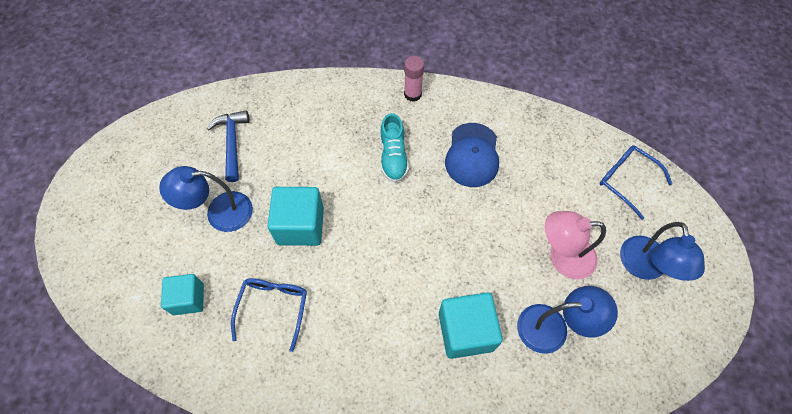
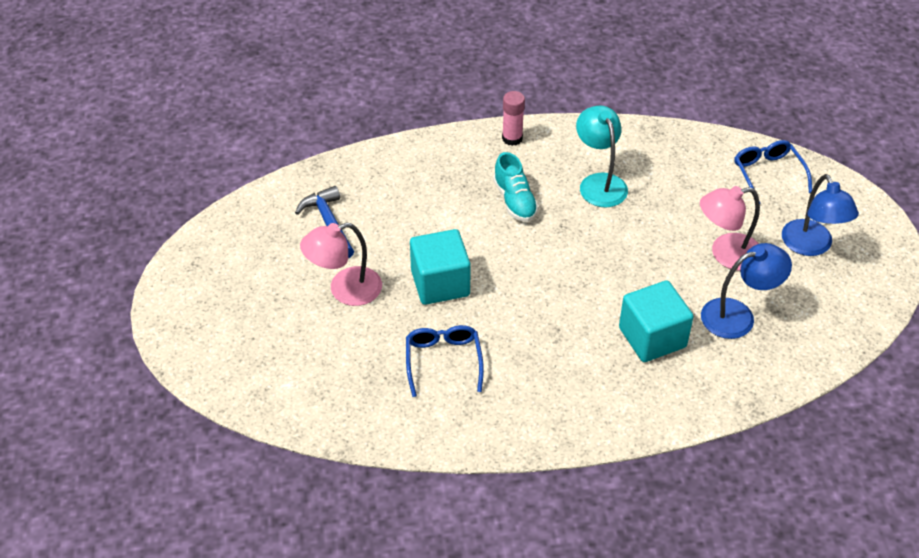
camera: 15 degrees left, 15 degrees down
blue lamp [159,166,253,232] -> pink lamp [300,222,382,306]
turquoise cube [161,274,204,315] -> none
blue cap [445,123,499,187] -> turquoise lamp [576,105,628,207]
blue glasses [600,145,672,220] -> blue glasses turned 45 degrees clockwise [734,140,812,204]

